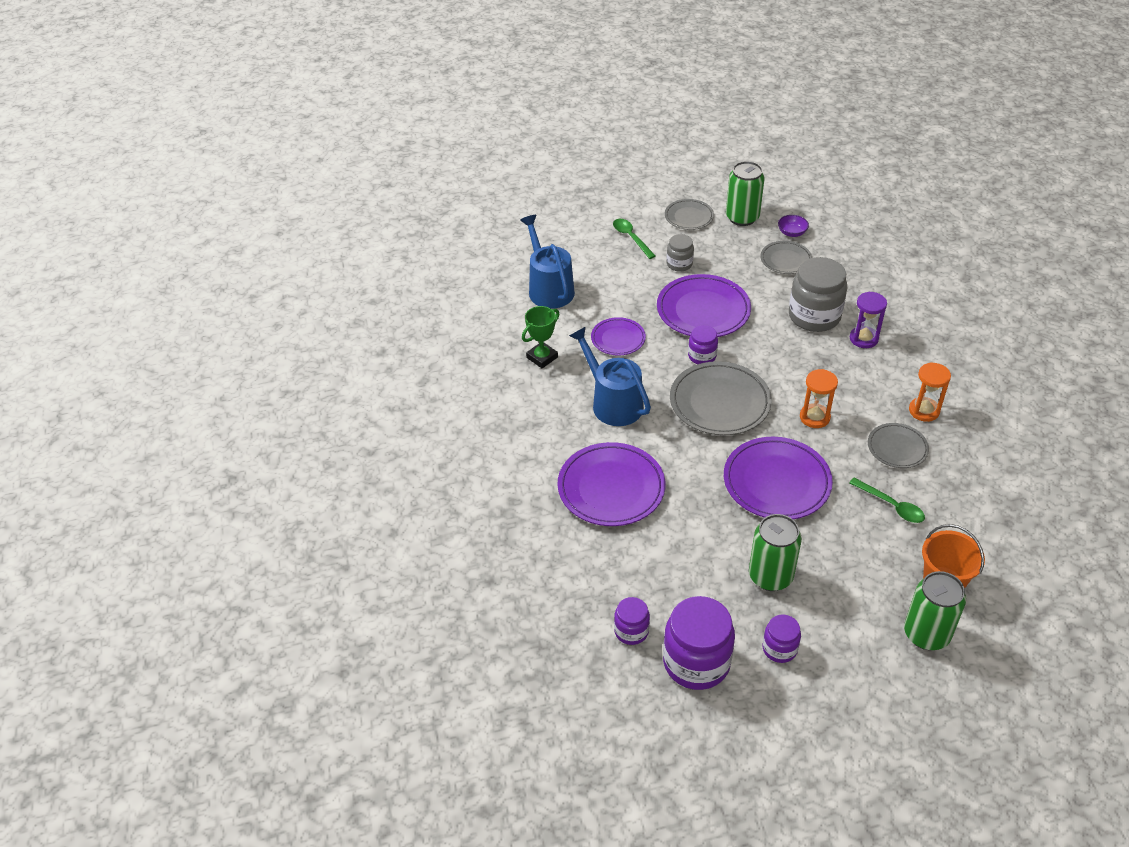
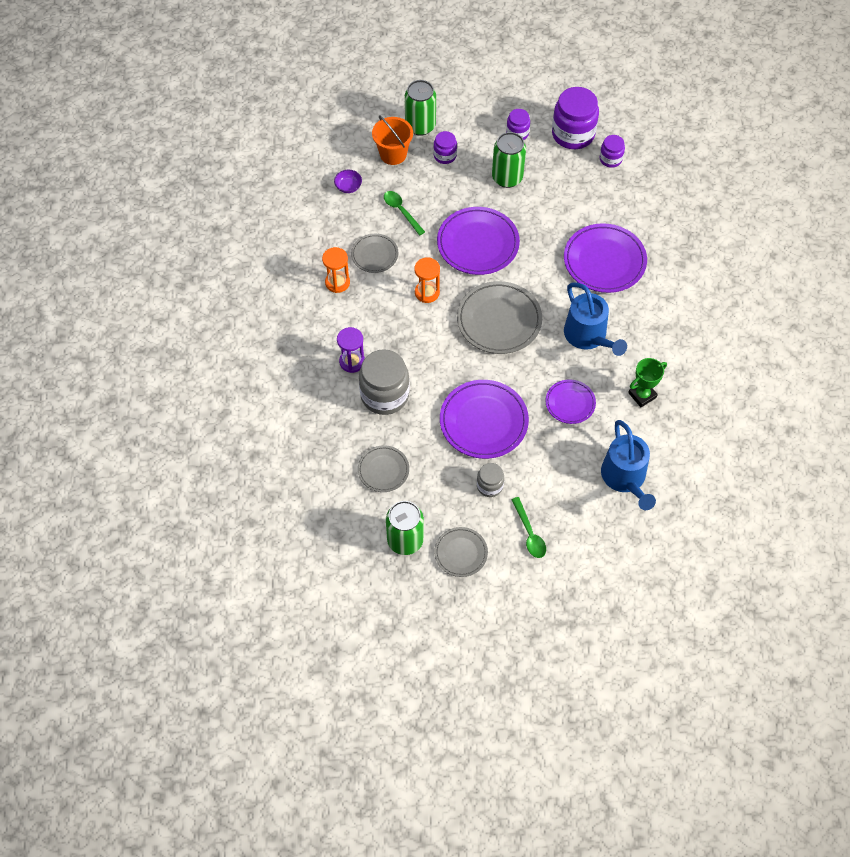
camera: 170 degrees left, 15 degrees up
purple jar [688,325,718,364] -> purple jar moved to [433,131,457,164]
purple bowl [778,215,809,237] -> purple bowl moved to [334,170,362,193]

